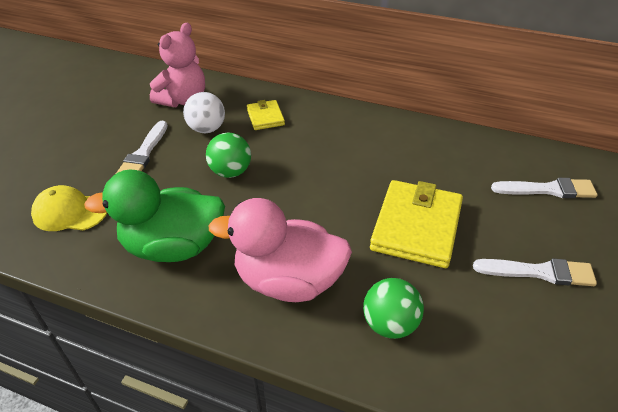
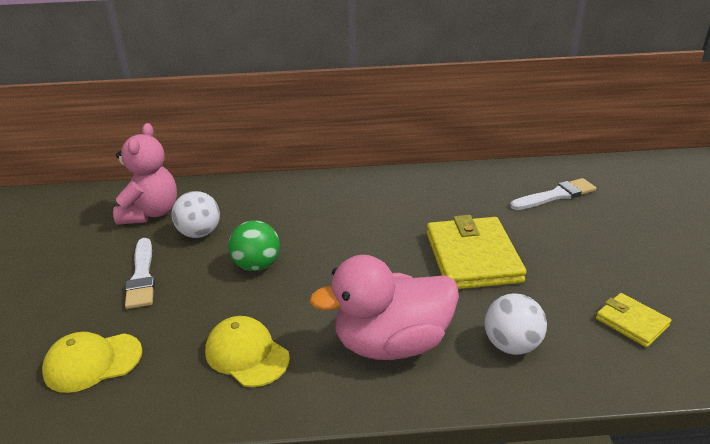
camera: 25 degrees left, 10 degrees down
green duck [84,170,225,262] -> yellow cap [205,316,290,387]
yellow wallet [247,100,285,130] -> yellow wallet moved to [596,293,671,347]
green ball [363,278,424,339] -> white ball [485,293,547,355]
white brush [473,258,597,286] -> none

